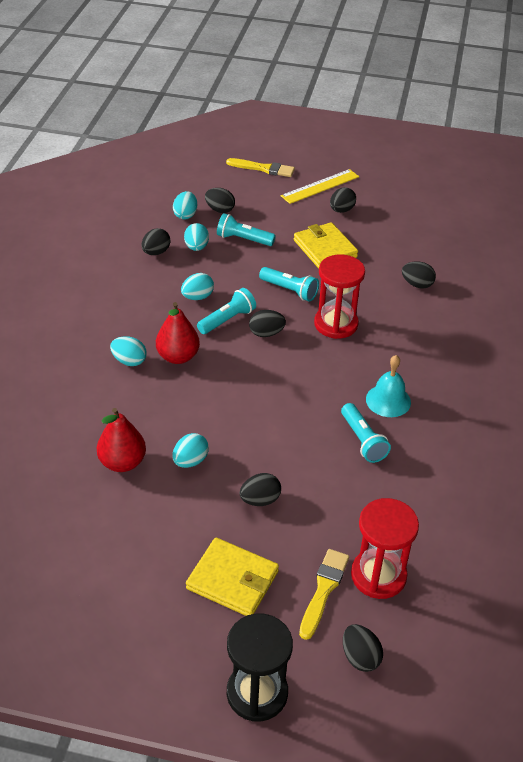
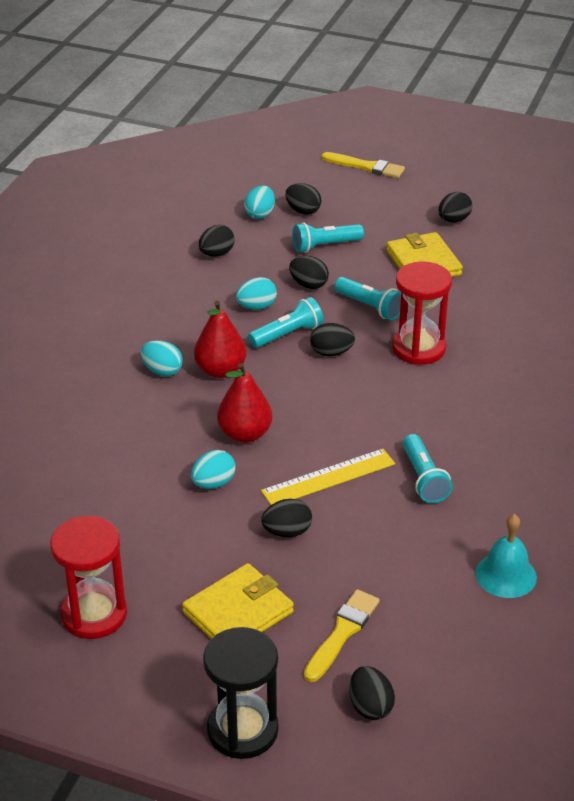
camera: 10 degrees right, 5 degrees down
red pear [97,408,146,472] -> red pear moved to [217,363,272,443]
turquoise egg [184,223,209,251] -> none
yellow wallet [186,538,279,616] -> yellow wallet turned 75 degrees counterclockwise [182,563,294,639]
turquoise flashlight [217,213,276,246] -> turquoise flashlight turned 45 degrees counterclockwise [292,223,364,253]
yellow ruler [281,169,359,204] -> yellow ruler moved to [261,449,395,505]
red hourglass [351,498,419,599] -> red hourglass moved to [50,516,127,639]
turquoise bell [366,355,411,417] -> turquoise bell moved to [475,514,537,598]
black egg [402,261,436,289] -> black egg moved to [289,256,329,289]

